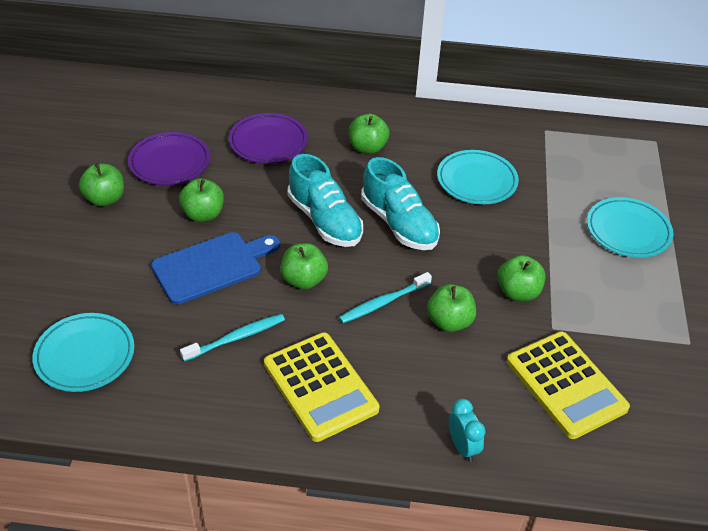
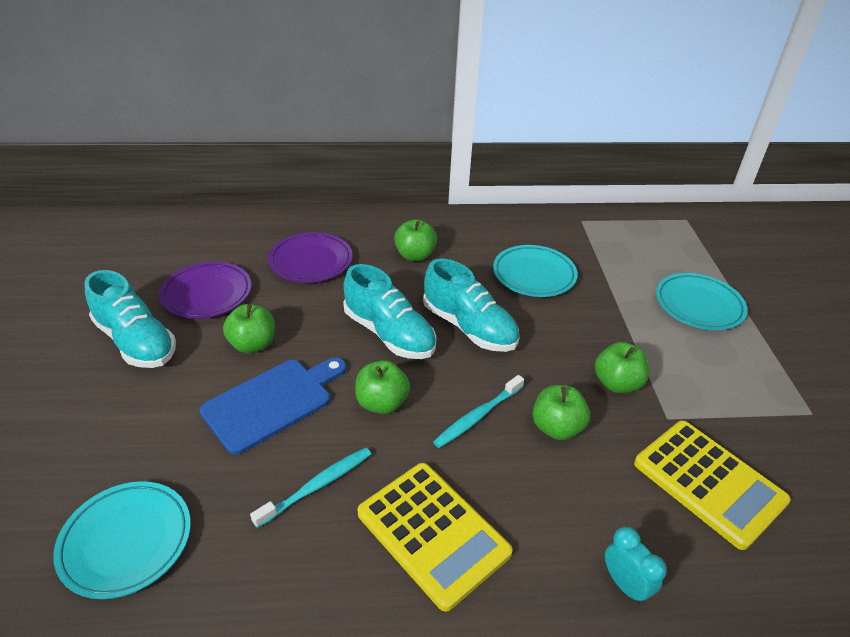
camera: 10 degrees left, 5 degrees down
green apple [79,163,124,206] -> turquoise shoe [84,270,176,368]

